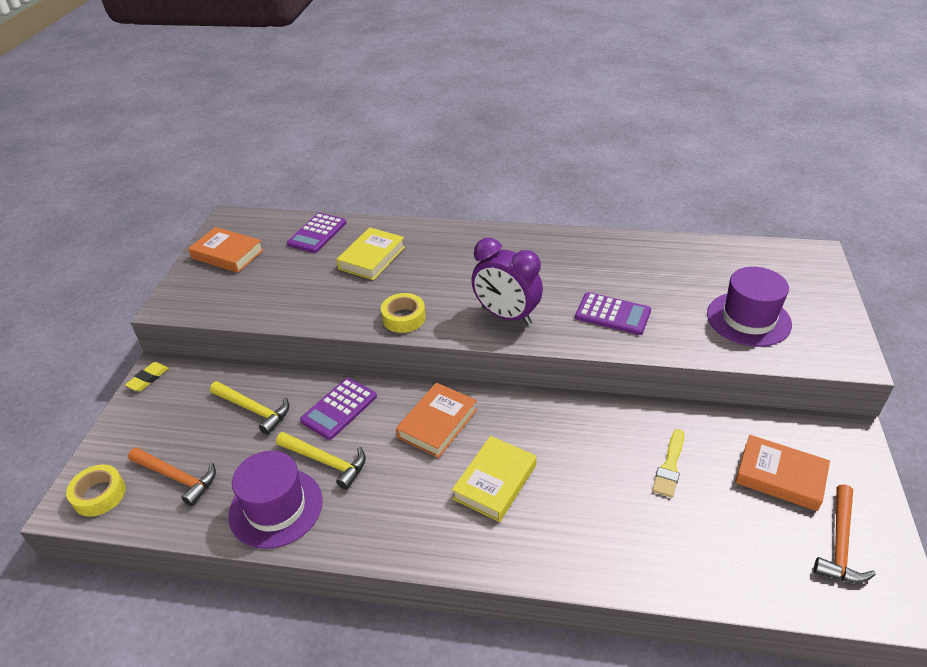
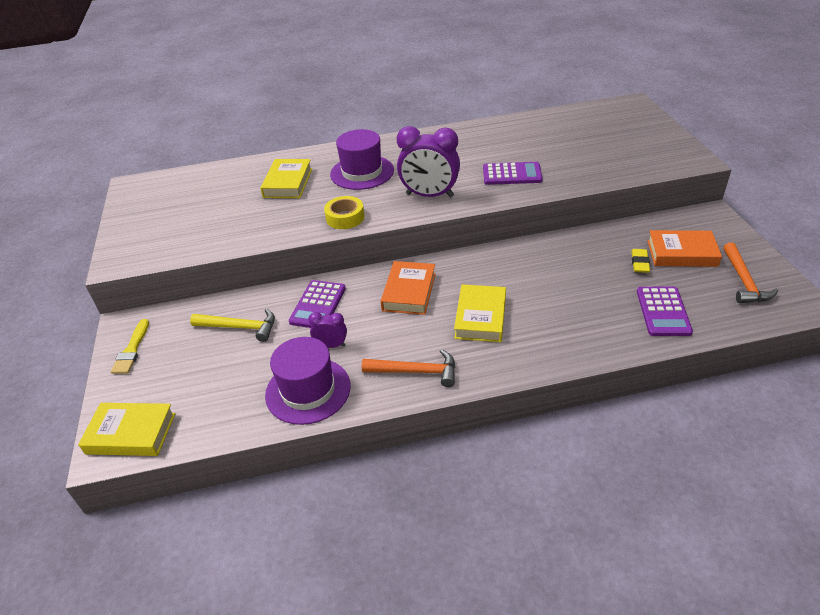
camera: 20 degrees left, 0 degrees up
yellow tape [66,465,126,517] -> yellow book [78,403,175,456]
yellow eraser [125,362,169,391] -> yellow eraser moved to [631,249,650,273]
orange hammer [128,447,216,506] -> orange hammer moved to [362,349,455,387]
orange book [188,227,264,273] -> none
yellow hammer [276,432,366,490] -> purple clock [308,312,347,348]
purple calculator [287,213,346,253] -> purple calculator moved to [637,287,693,336]
yellow brush [652,429,684,498] -> yellow brush moved to [111,319,149,374]
purple hat [707,267,792,347] -> purple hat moved to [330,129,394,190]

